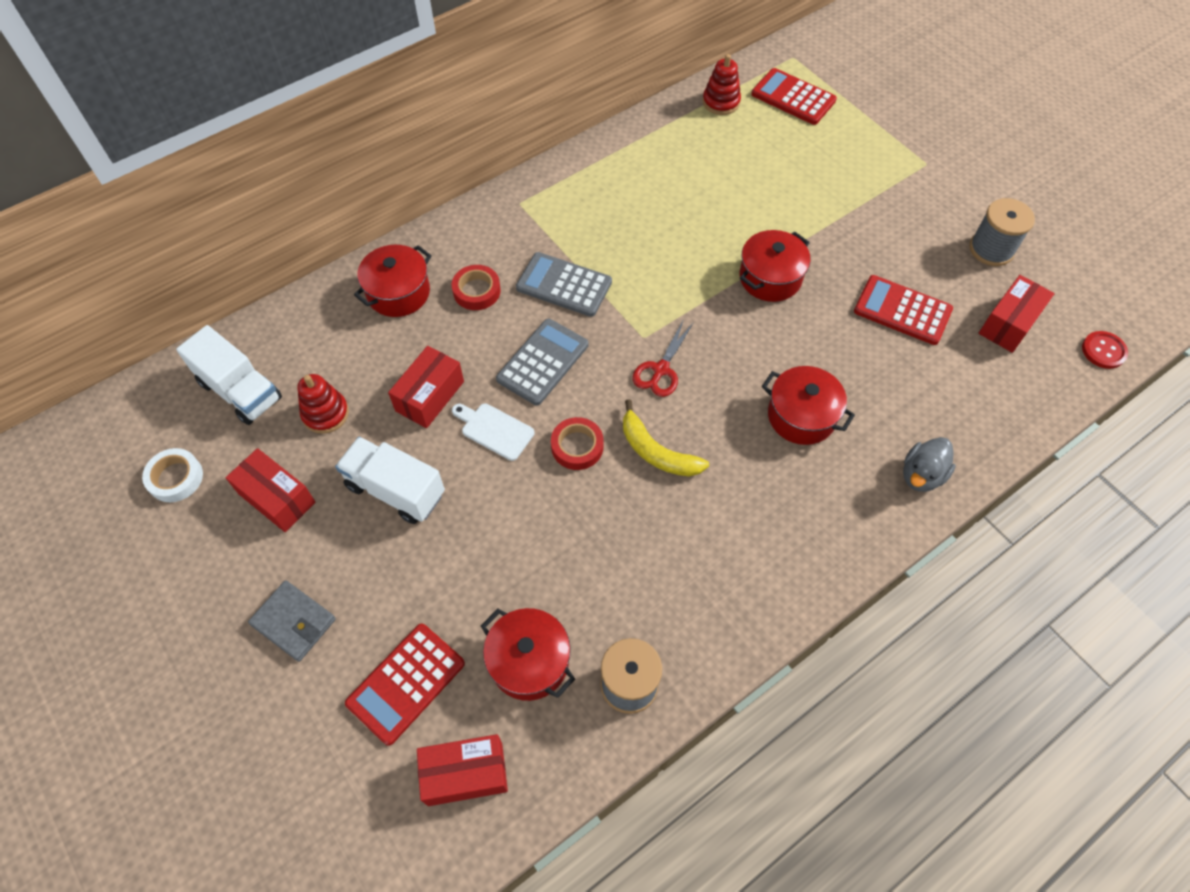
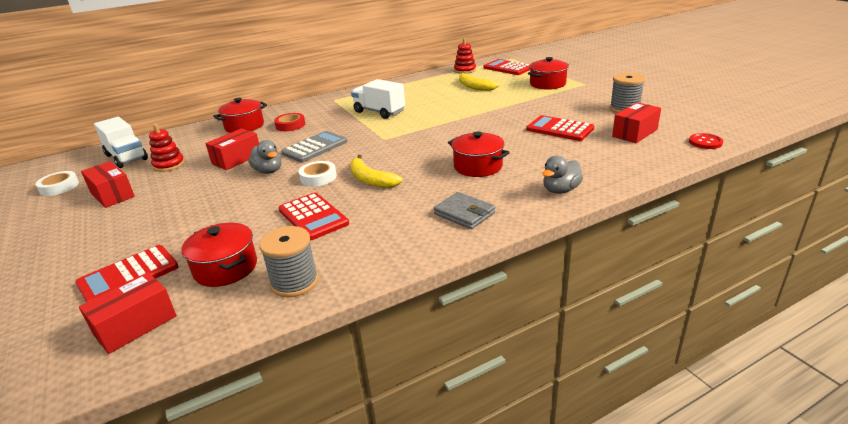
camera: 10 degrees right, 30 degrees down
grey wallet [248,580,336,662] -> grey wallet moved to [434,192,495,229]
white truck [335,437,445,524] -> white truck moved to [351,79,405,119]
red box [417,734,508,806] -> red box turned 45 degrees counterclockwise [79,273,177,354]
white cutting board [452,403,534,461] -> grey duck [248,140,281,174]
grey calculator [516,252,612,317] -> none
red tape [551,417,604,470] -> white tape [299,161,337,186]
red scissors [633,319,694,397] -> none
red pot [739,230,810,302] -> red pot moved to [528,57,569,90]
none -> red calculator [278,193,349,240]
none -> yellow banana [459,72,499,91]

